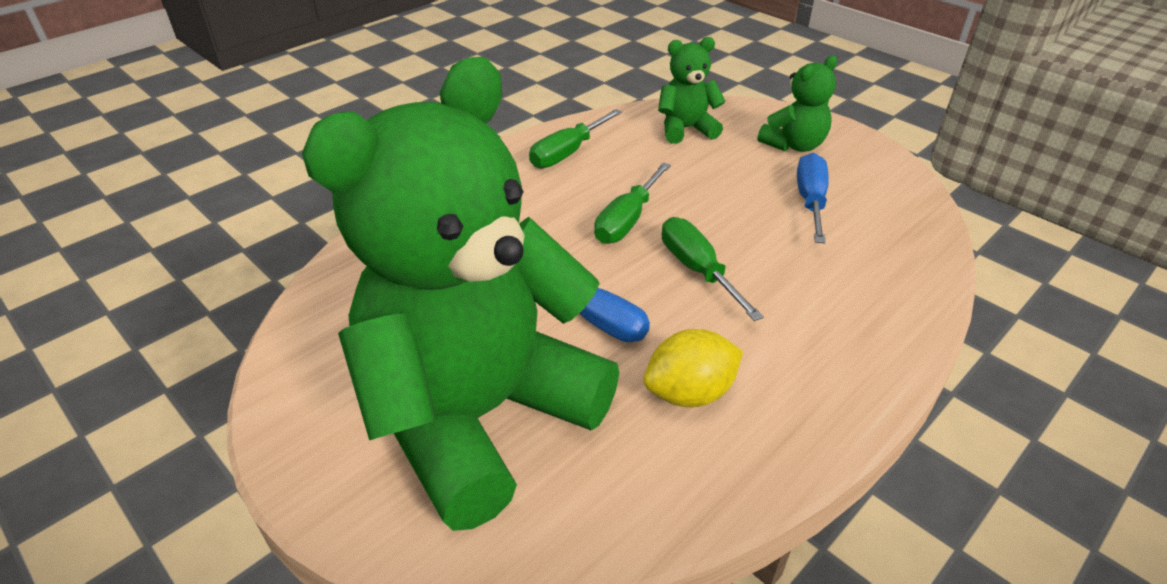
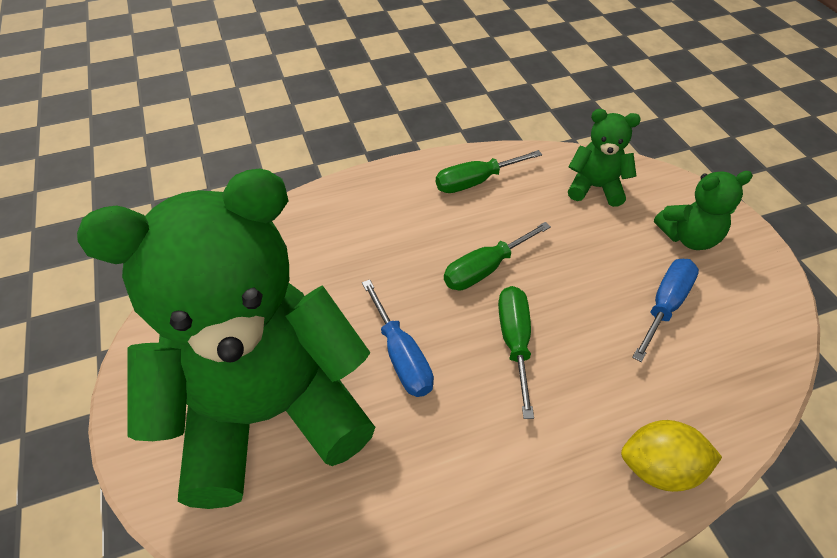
camera: 25 degrees right, 10 degrees up
yellow lemon [644,329,743,407] -> yellow lemon moved to [621,420,722,492]

